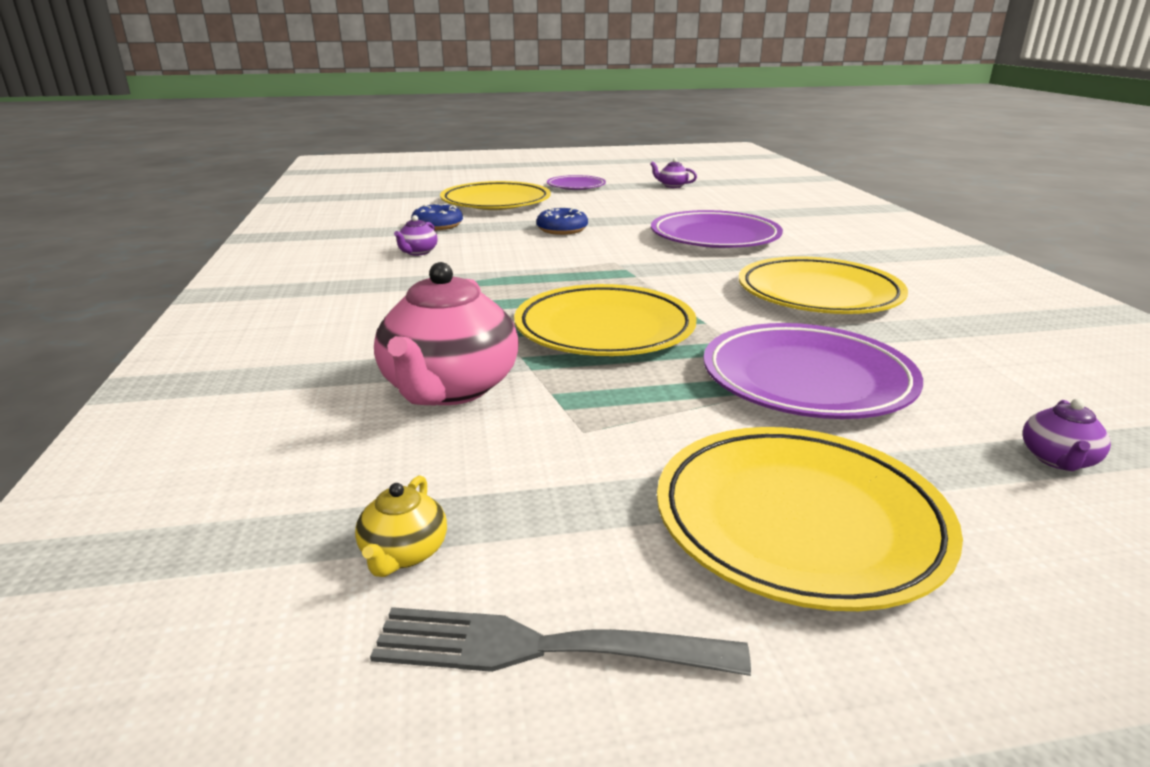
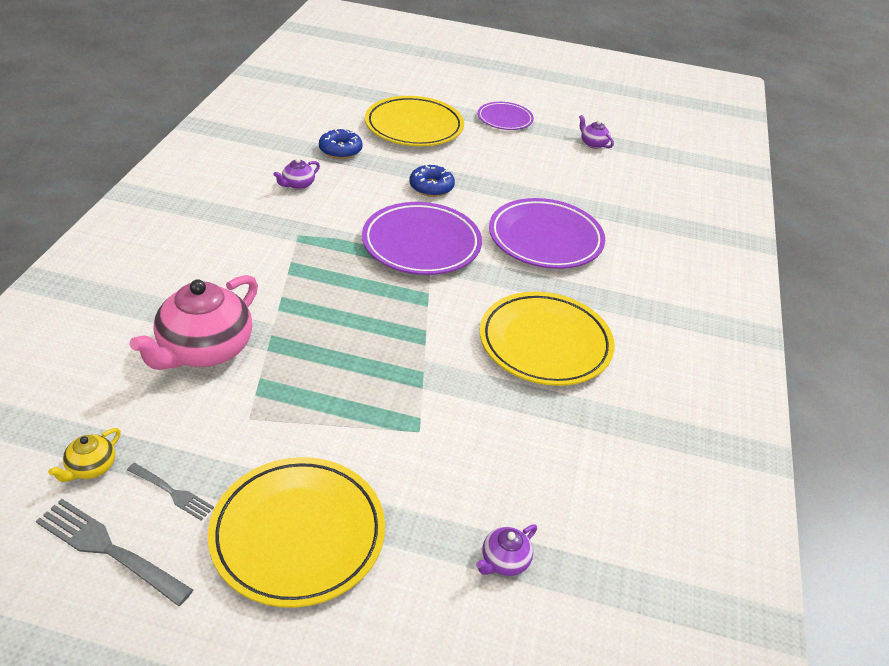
camera: 20 degrees right, 15 degrees up
yellow plate [514,284,697,356] -> none
purple plate [703,323,923,419] -> purple plate moved to [362,202,482,275]
none -> grey fork [127,463,214,520]

